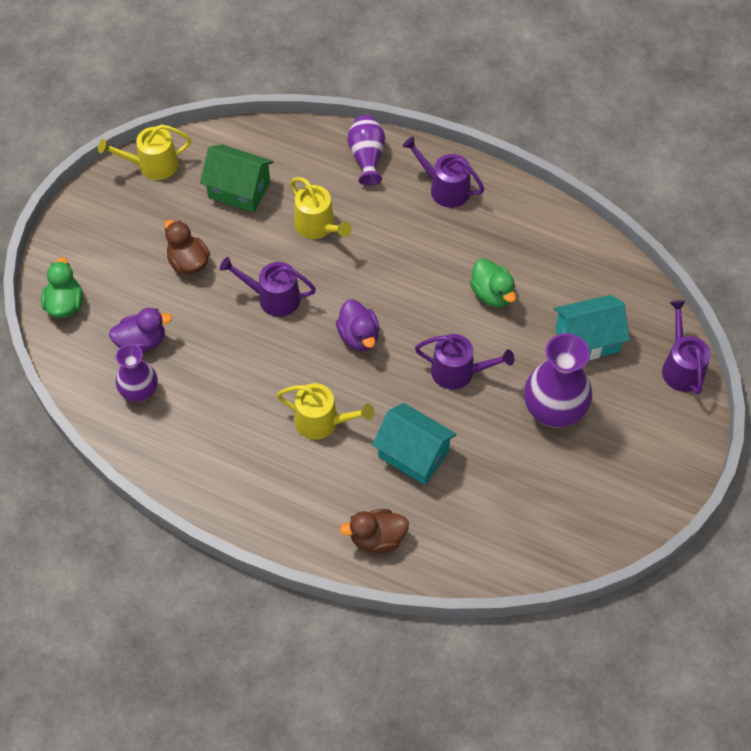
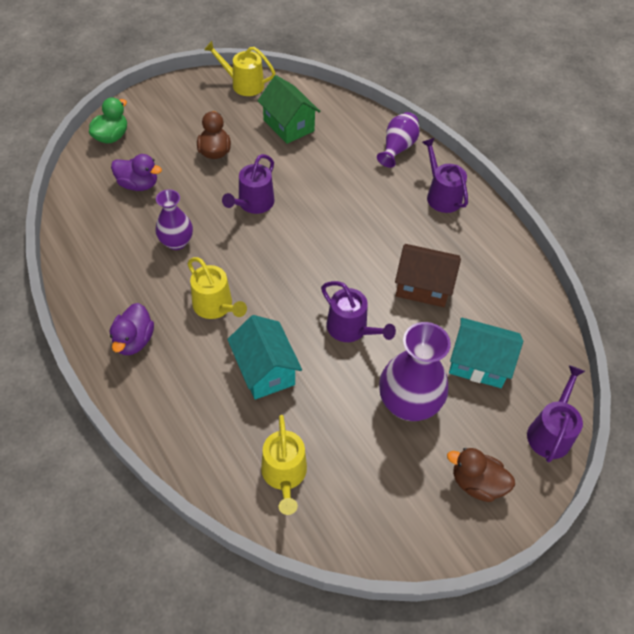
camera: 30 degrees right, 5 degrees down
purple vase [116,344,158,402] -> purple vase moved to [155,189,193,250]
purple watering can [220,257,316,317] -> purple watering can turned 105 degrees counterclockwise [222,154,274,214]
yellow watering can [290,177,351,239] -> yellow watering can moved to [261,415,307,515]
purple duck [336,300,379,351] -> purple duck moved to [110,303,154,355]
brown duck [340,509,409,553] -> brown duck moved to [447,448,515,502]
green duck [470,259,516,308] -> brown house [395,244,461,307]

